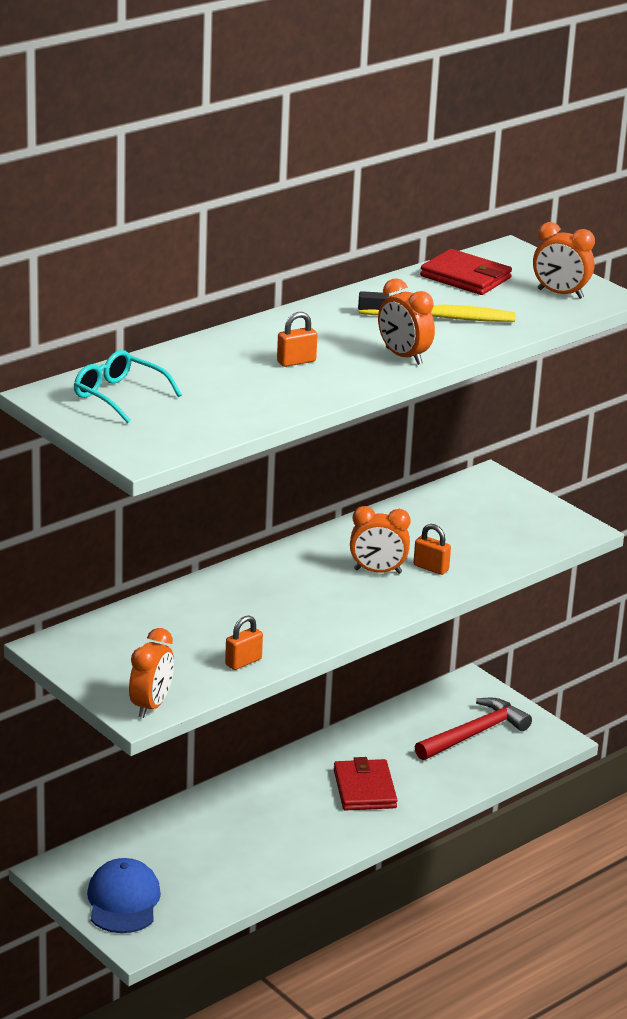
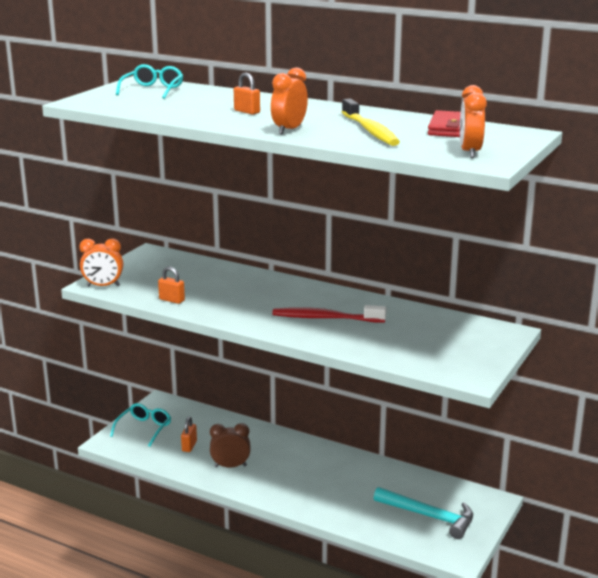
camera: 70 degrees right, 5 degrees down
blue cap [87,858,161,933] -> turquoise glasses [110,403,171,447]
red wallet [334,757,397,811] -> none
orange clock [350,506,411,574] -> red toothbrush [272,305,386,322]
orange padlock [414,524,451,575] -> orange padlock moved to [181,417,197,452]
red hammer [415,697,532,760] -> turquoise hammer [374,487,473,539]
none -> brown clock [210,423,250,468]

